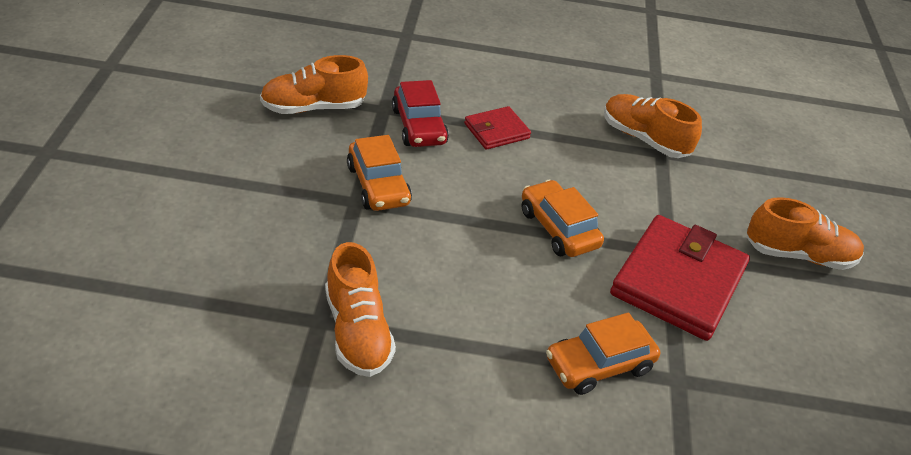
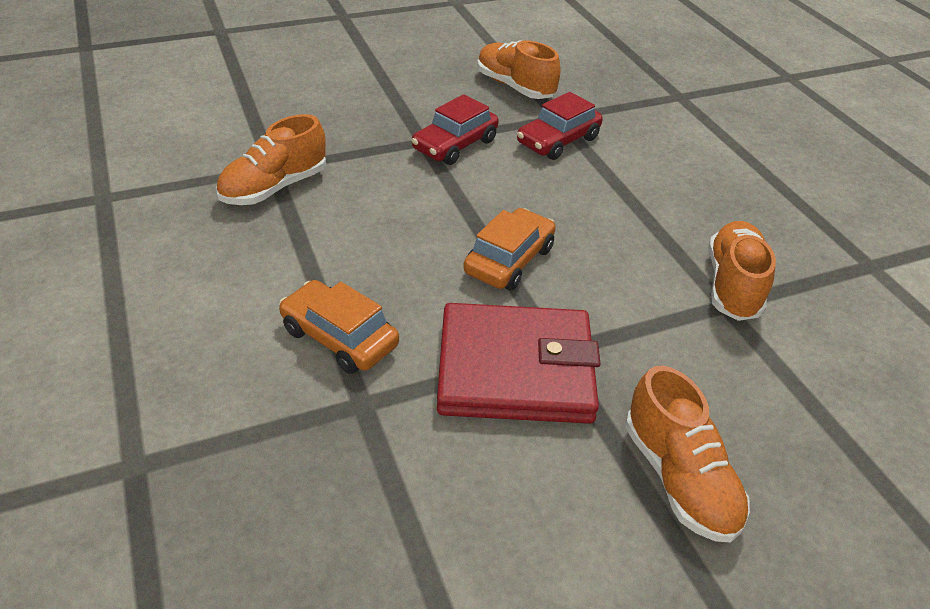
camera: 65 degrees right, 0 degrees up
orange car [347,135,412,211] -> red car [411,94,499,165]
red wallet [464,106,531,150] -> none

